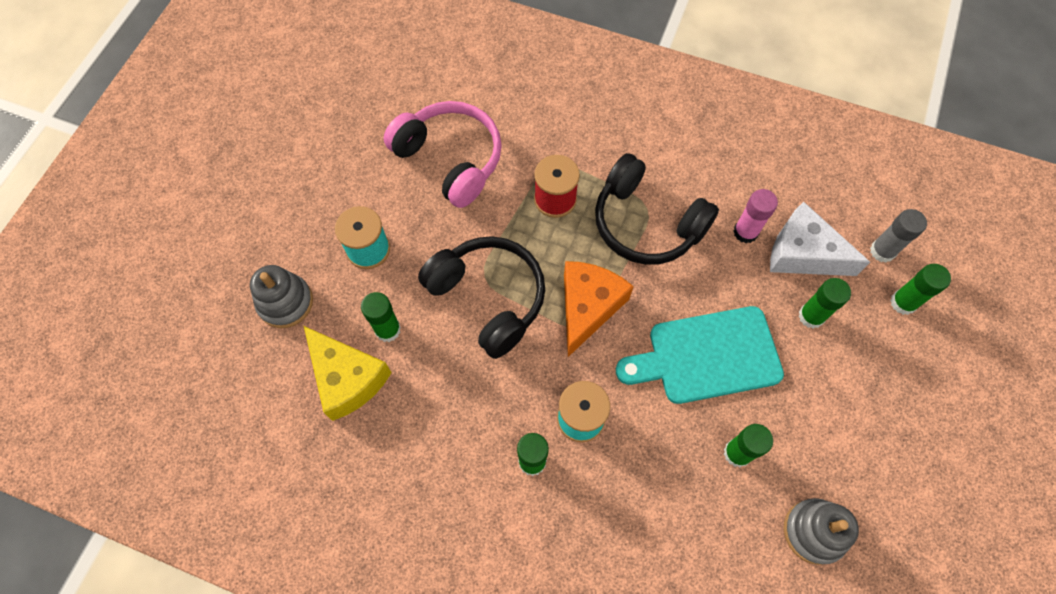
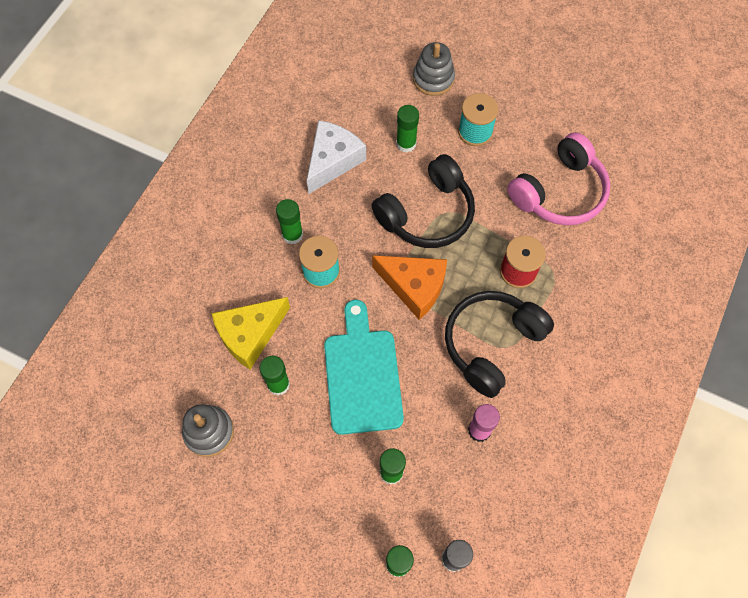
camera: 95 degrees right, 0 degrees up
yellow cheese [304,326,392,421] -> yellow cheese moved to [211,297,290,370]
white cheese [770,202,870,276] -> white cheese moved to [307,120,366,194]

